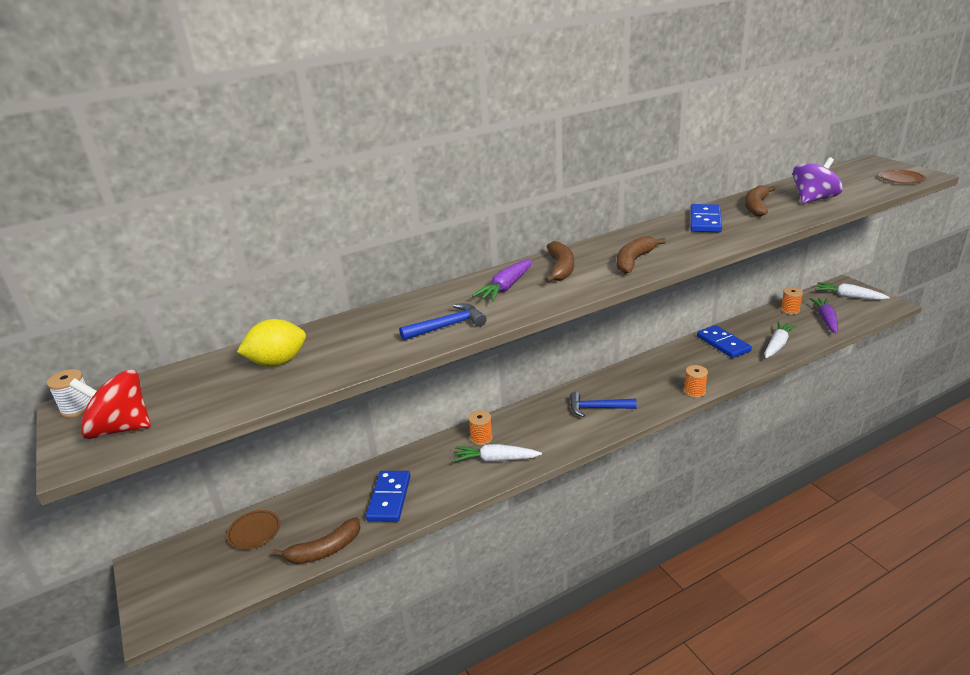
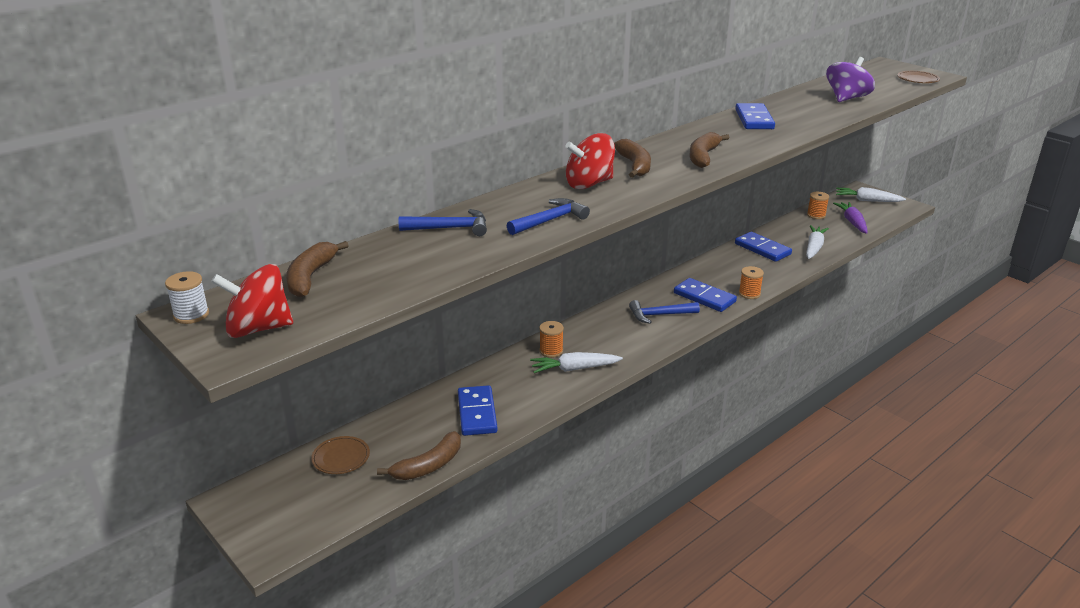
camera: 15 degrees left, 0 degrees up
yellow lemon [237,319,306,366] -> none
purple carrot [472,259,533,302] -> red spinning top [565,133,615,189]
brown banana [745,185,775,217] -> brown banana moved to [286,241,349,297]
none -> blue hammer [399,209,487,236]
none -> blue domino [674,278,737,312]

